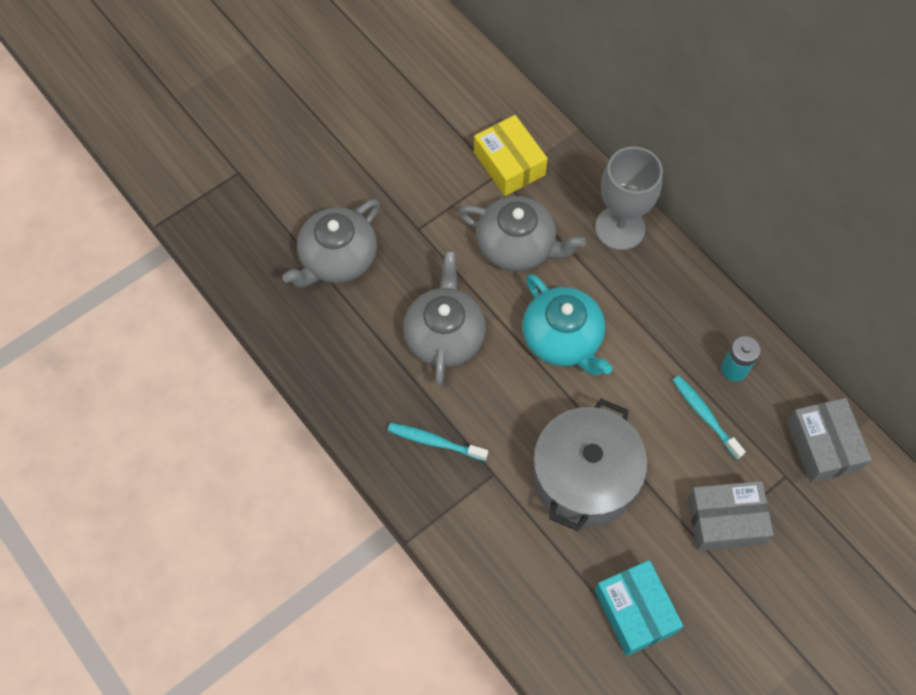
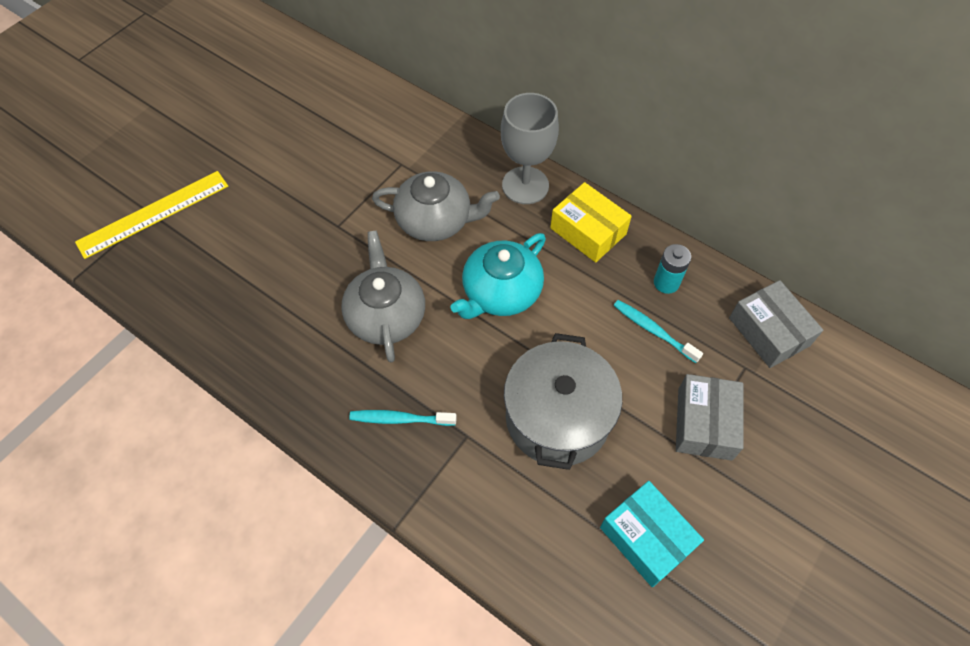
camera: 15 degrees left, 5 degrees down
grey teapot [282,199,380,287] -> none
yellow box [474,115,548,196] -> yellow box moved to [550,182,632,262]
turquoise teapot [522,274,612,375] -> turquoise teapot turned 90 degrees clockwise [450,233,546,319]
grey box [687,481,774,551] -> grey box turned 60 degrees counterclockwise [676,374,743,461]
none -> yellow ruler [75,171,228,259]

